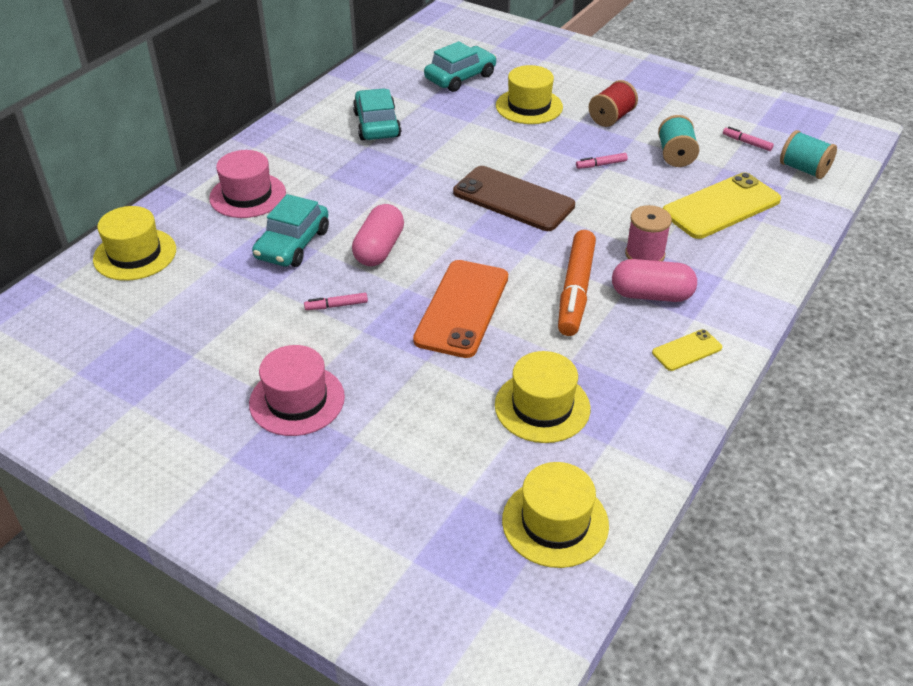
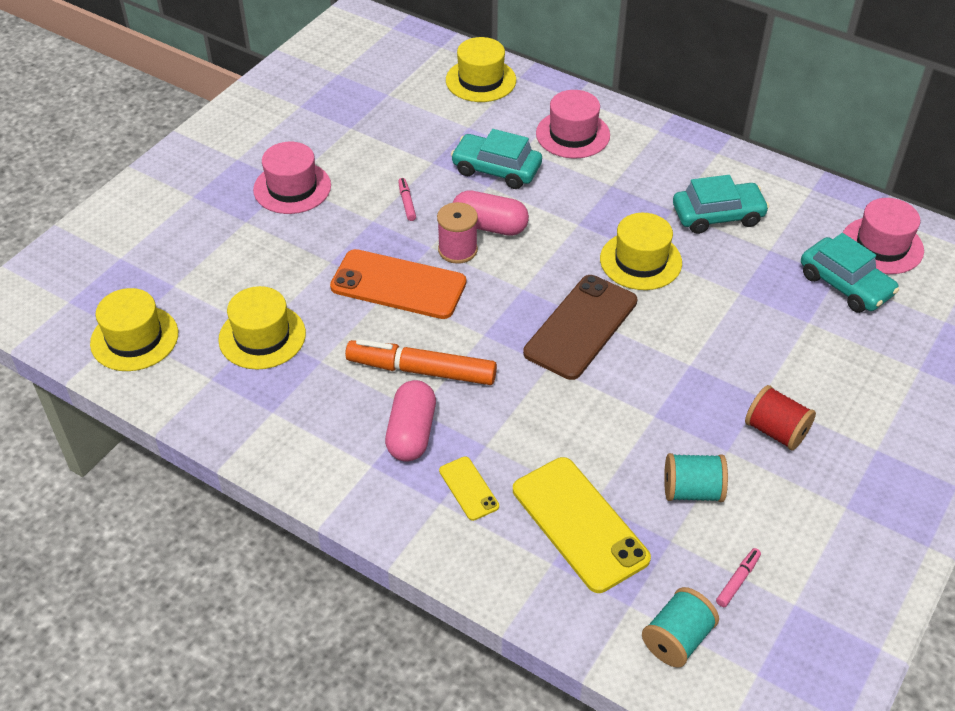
camera: 90 degrees right, 5 degrees up
yellow hat [496,65,563,124] -> yellow hat moved to [600,213,682,290]
pink marker [576,153,628,169] -> none
pink spool [625,205,672,261] -> pink spool moved to [437,202,478,264]
yellow phone [652,329,722,371] -> yellow phone moved to [439,456,499,521]
none -> pink hat [843,198,924,274]

